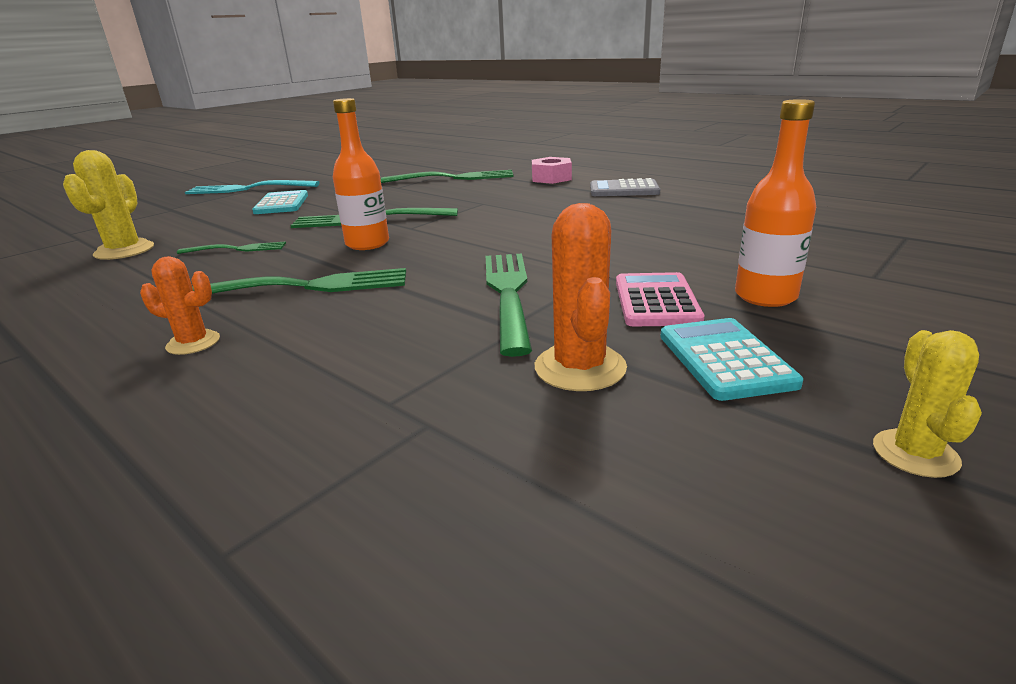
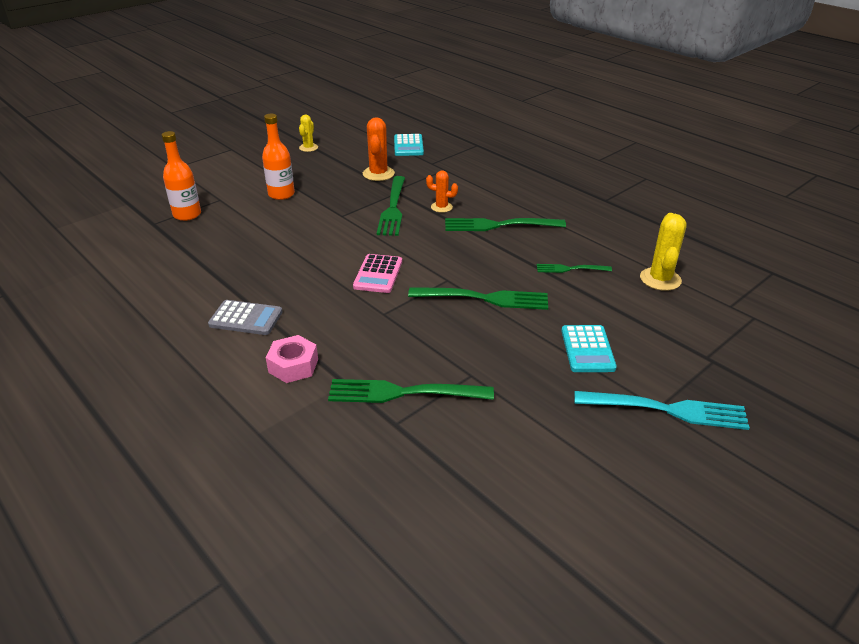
camera: 175 degrees left, 10 degrees up
orange cactus [140,256,220,355] -> orange cactus moved to [426,170,458,213]
orange bottle [333,98,389,250] -> orange bottle moved to [162,131,201,221]
pink calculator [616,272,704,326] -> pink calculator moved to [353,254,402,293]
turquoise calculator [660,318,803,401] -> turquoise calculator moved to [394,134,424,156]

